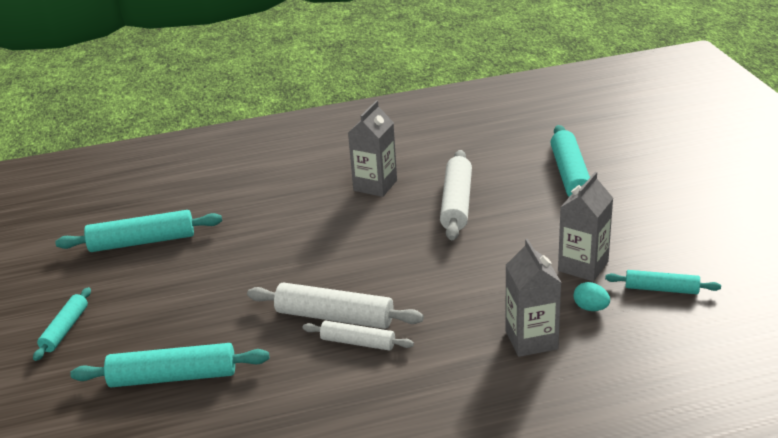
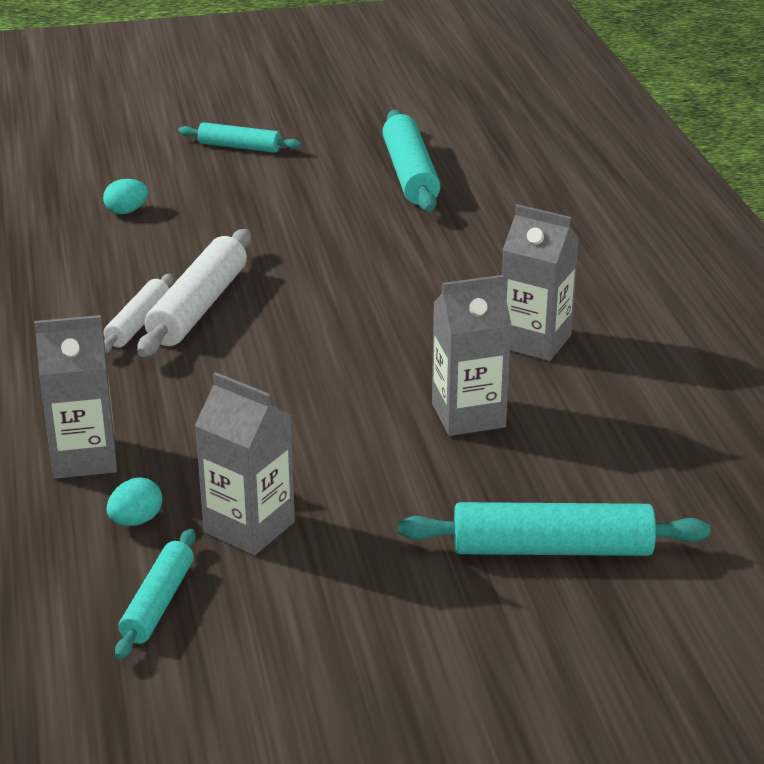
camera: 90 degrees right, 0 degrees up
turquoise rolling pin [70,343,269,387] -> turquoise egg [103,179,148,214]
white rolling pin [440,150,472,240] -> grey carton [432,275,512,436]

